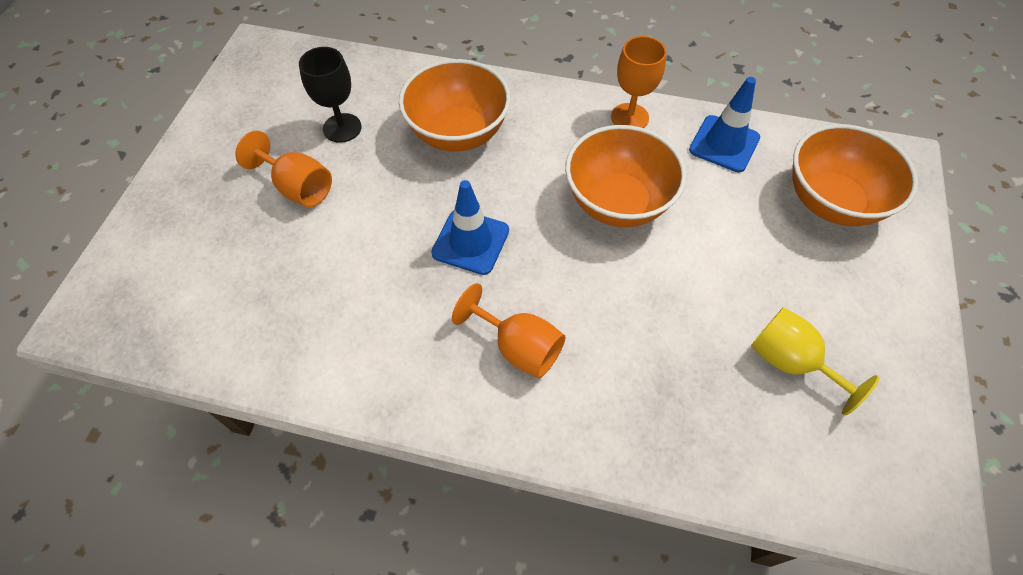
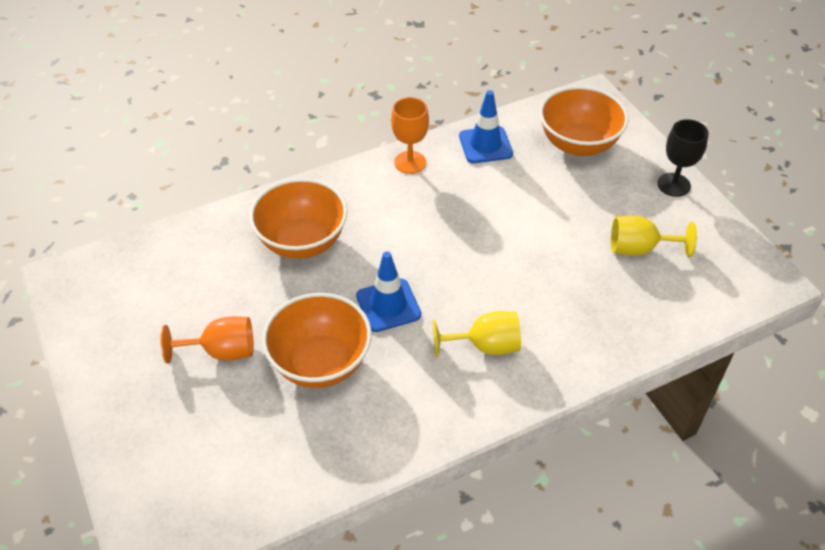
camera: 40 degrees left, 10 degrees down
black goblet [299,47,362,143] -> black goblet moved to [657,119,709,197]
orange goblet [452,283,566,378] -> yellow goblet [433,311,521,358]
orange bowl [565,125,686,227] -> orange bowl moved to [262,293,372,388]

